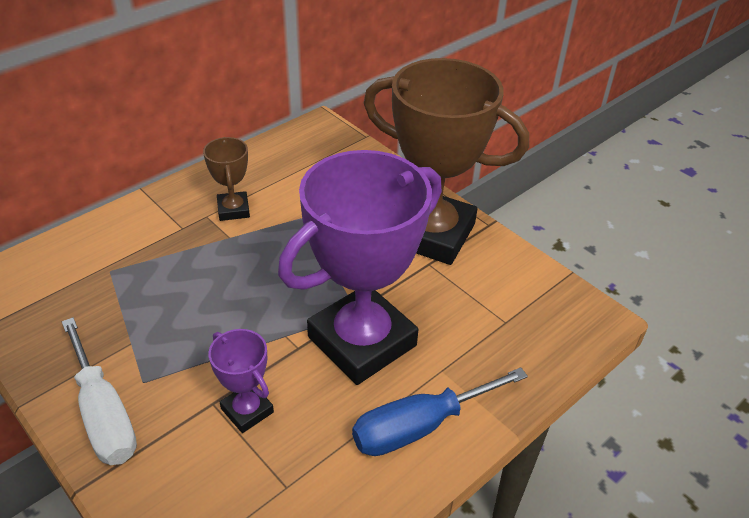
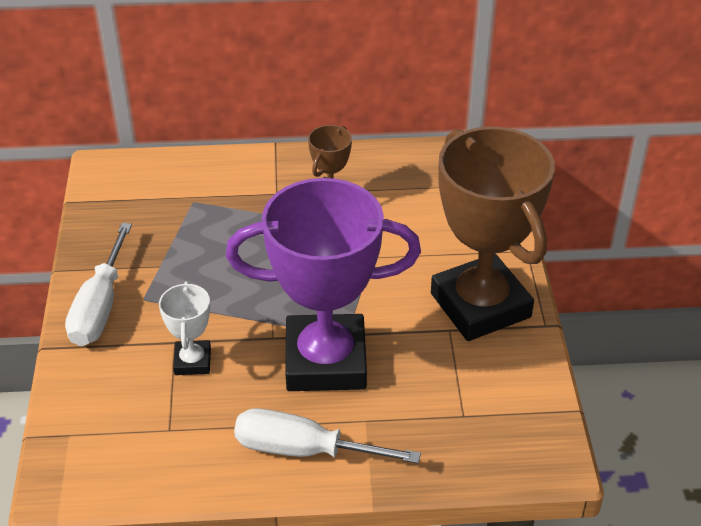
camera: 40 degrees right, 0 degrees up
purple trophy [209,329,274,433] -> white trophy [159,281,211,375]
blue screwdriver [352,367,528,456] -> white screwdriver [234,408,421,464]

